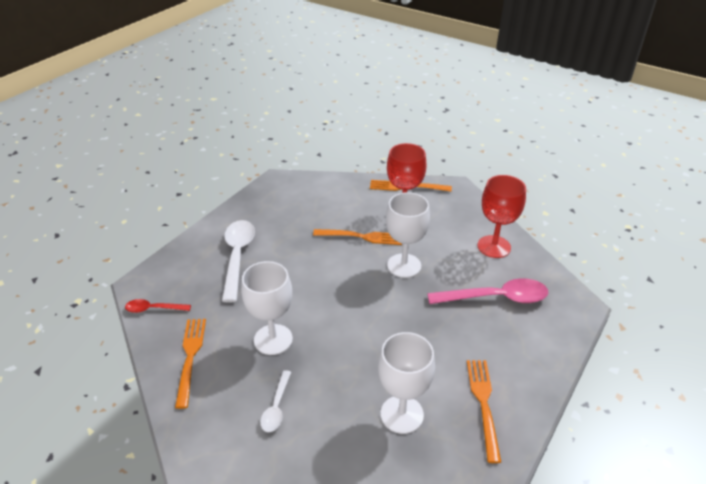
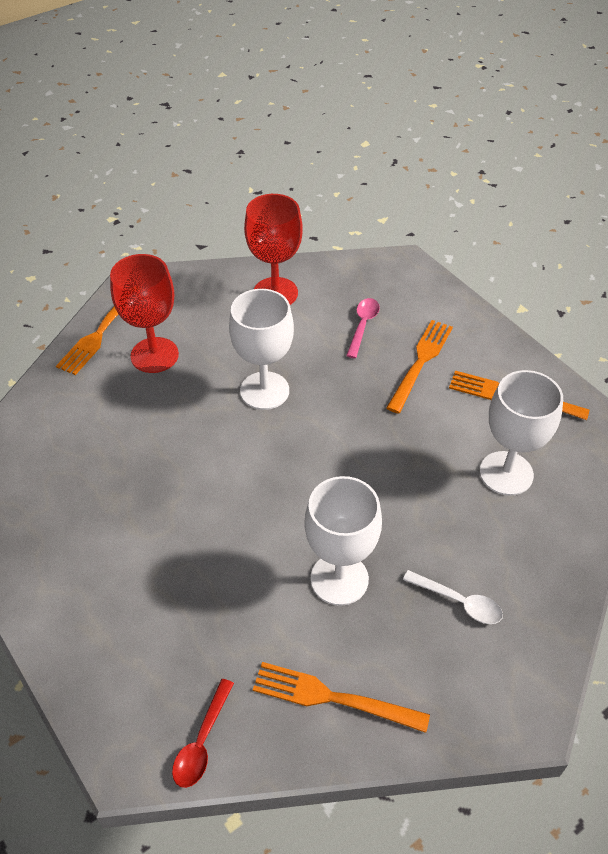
camera: 70 degrees left, 10 degrees up
white spoon [222,220,255,303] -> none
orange fork [313,229,402,245] -> orange fork moved to [386,320,453,414]
pink spoon [427,278,548,304] -> pink spoon [346,298,380,358], size x0.53

